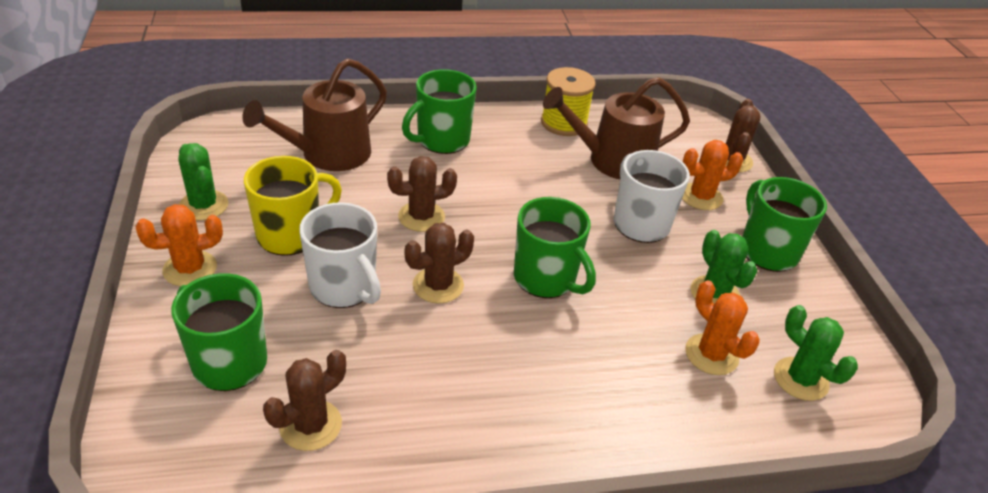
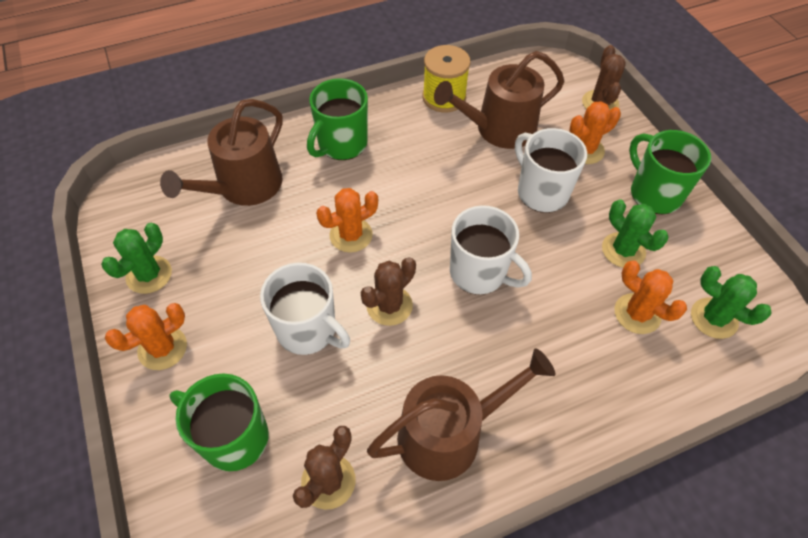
camera: 10 degrees left, 15 degrees up
green cactus [179,143,228,221] -> green cactus turned 75 degrees clockwise [101,223,172,294]
yellow mug [244,156,342,256] -> none
brown cactus [387,156,457,232] -> orange cactus [316,188,378,253]
green mug [514,197,596,298] -> white mug [450,205,532,295]
none -> brown watering can [367,348,556,481]

